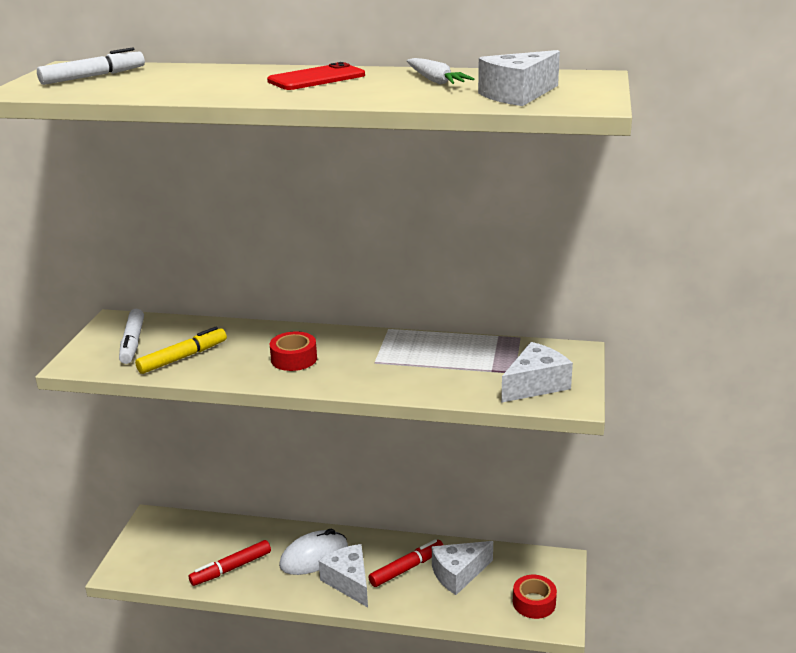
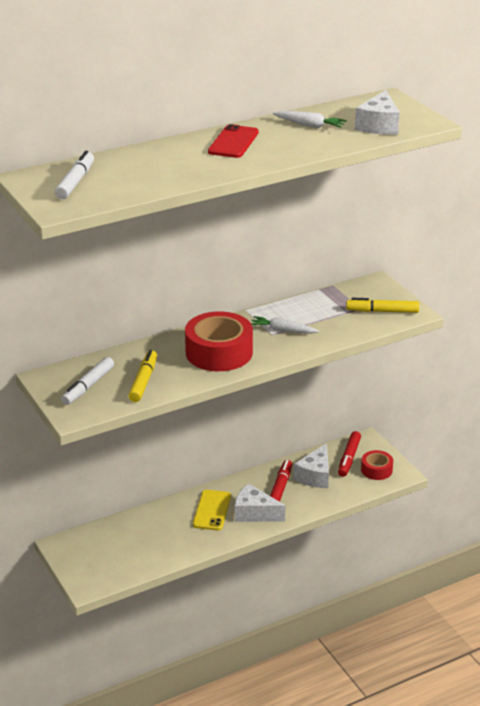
camera: 40 degrees left, 5 degrees up
white marker [119,309,144,364] -> white marker turned 75 degrees clockwise [61,357,114,405]
red marker [189,540,271,586] -> red marker moved to [338,431,361,477]
red tape [270,331,317,371] -> red tape [185,311,253,371], size x1.87
white mouse [279,529,348,575] -> yellow phone [193,490,231,530]
white cheese [501,342,573,403] -> yellow marker [346,298,419,313]
none -> white carrot [251,316,319,334]

